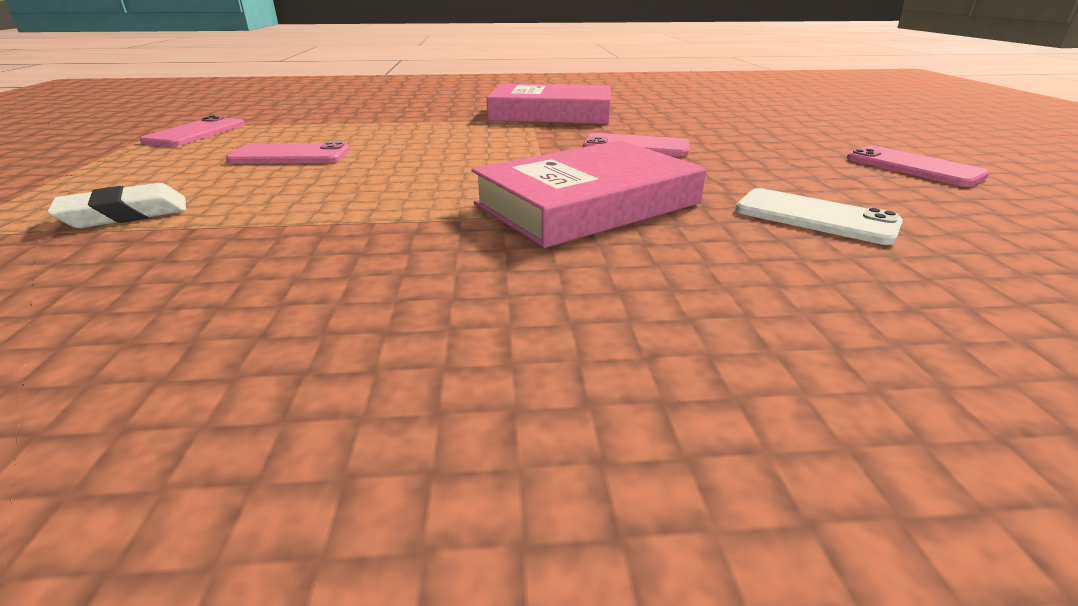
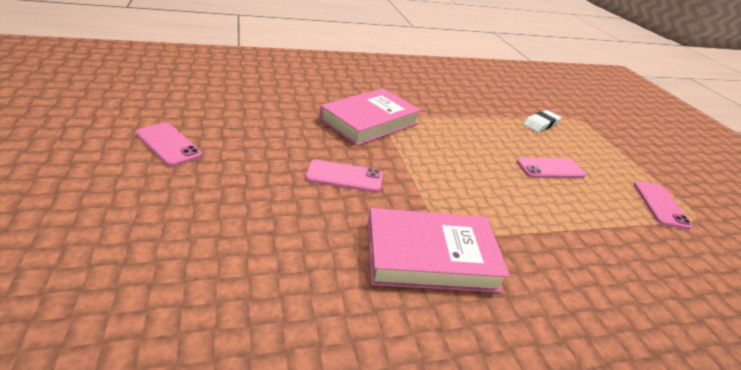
camera: 165 degrees right, 5 degrees up
white phone [735,188,903,245] -> none

